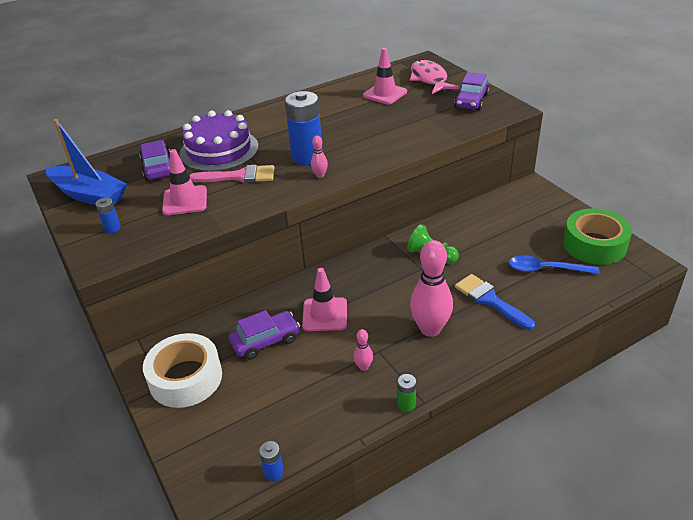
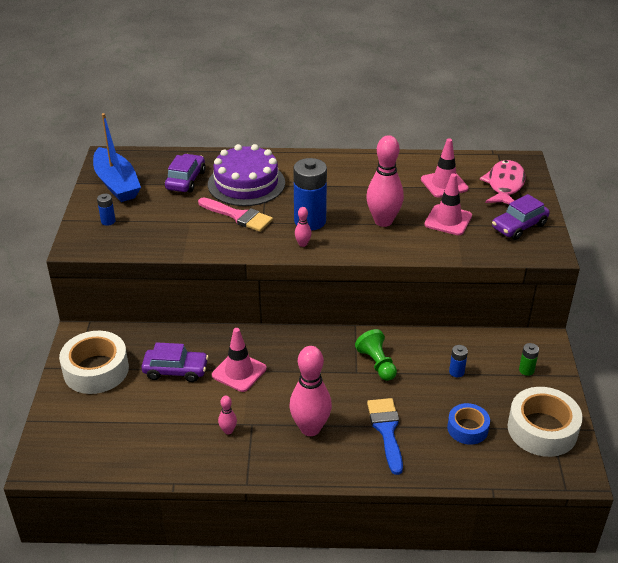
camera: 30 degrees right, 0 degrees up
pink traffic cone [162,149,207,215] -> pink traffic cone moved to [424,173,472,235]
blue battery [259,441,284,481] -> blue battery moved to [449,345,468,377]
green battery [397,374,416,412] -> green battery moved to [519,343,539,376]
blue spoon [509,255,600,274] -> blue tape [447,403,490,445]
green tape [563,208,632,265] -> white tape [508,387,583,457]
none -> pink bowling pin [366,135,404,227]

